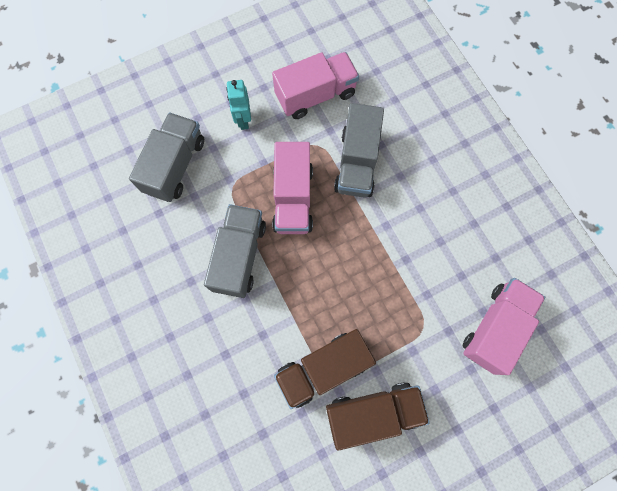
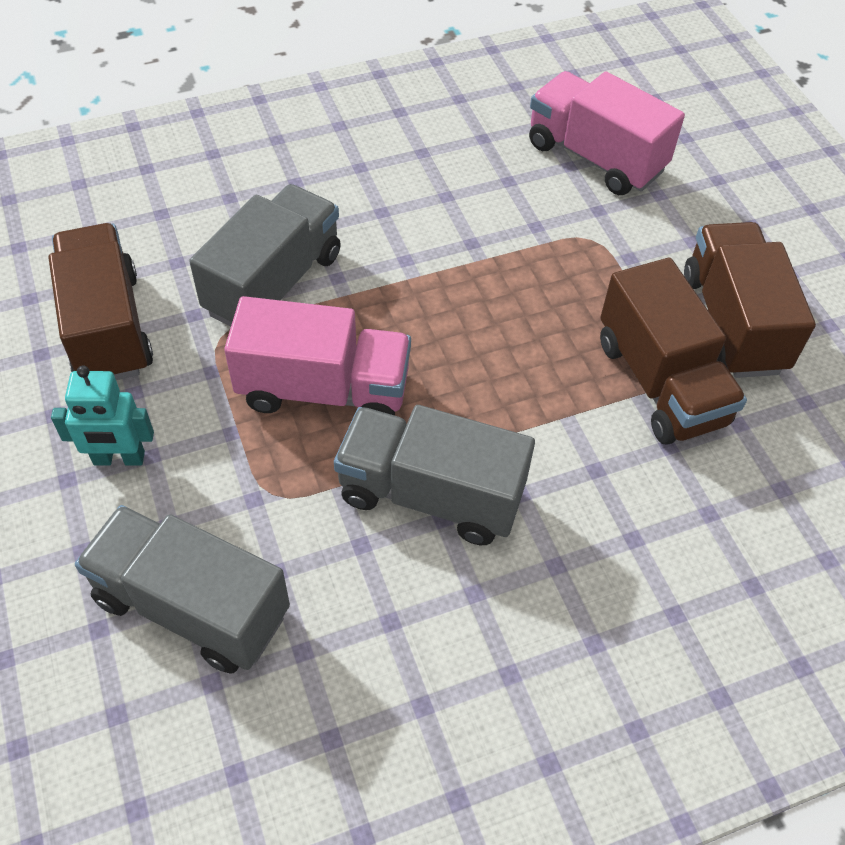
camera: 85 degrees left, 20 degrees down
pink truck [272,52,359,119] -> brown truck [49,223,153,380]
grey truck [334,103,384,198] -> grey truck turned 75 degrees counterclockwise [189,184,341,327]

